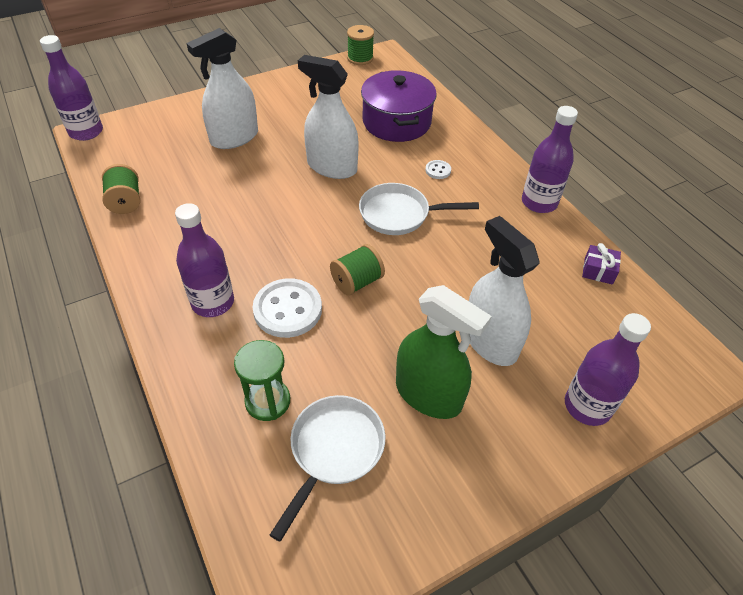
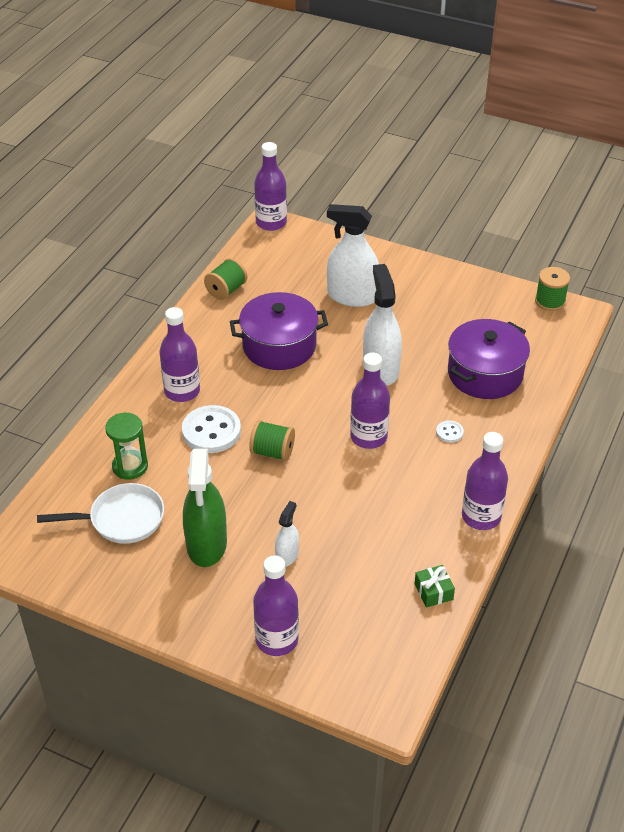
camera: 55 degrees right, 5 degrees down
white pan [359,183,479,235] -> purple bottle [350,352,390,449]
white spray bottle [469,216,539,366] -> white spray bottle [275,501,299,567], size x0.51
purple gift [582,243,621,285] -> green gift [415,565,455,608]
none -> purple pot [230,292,328,370]

